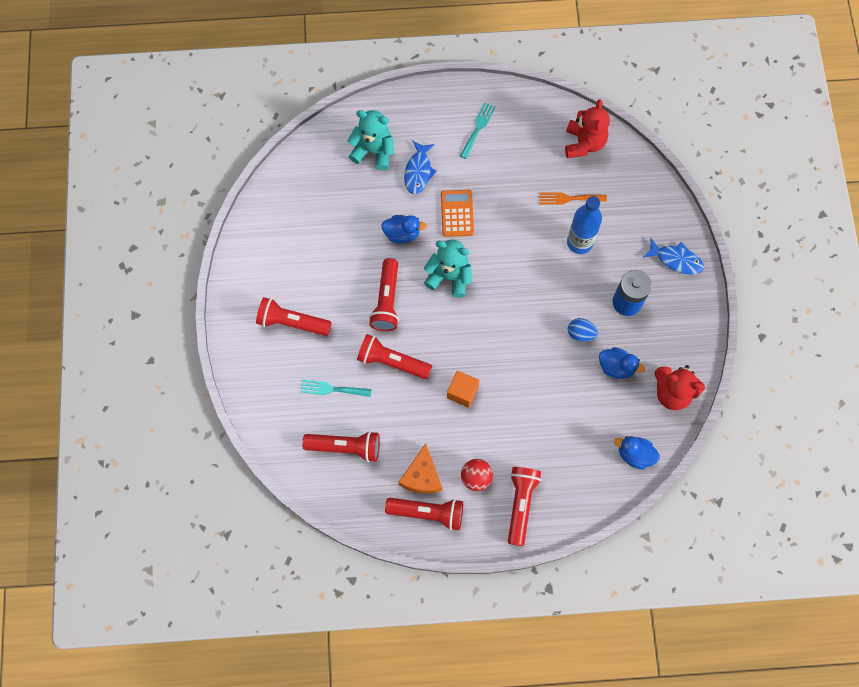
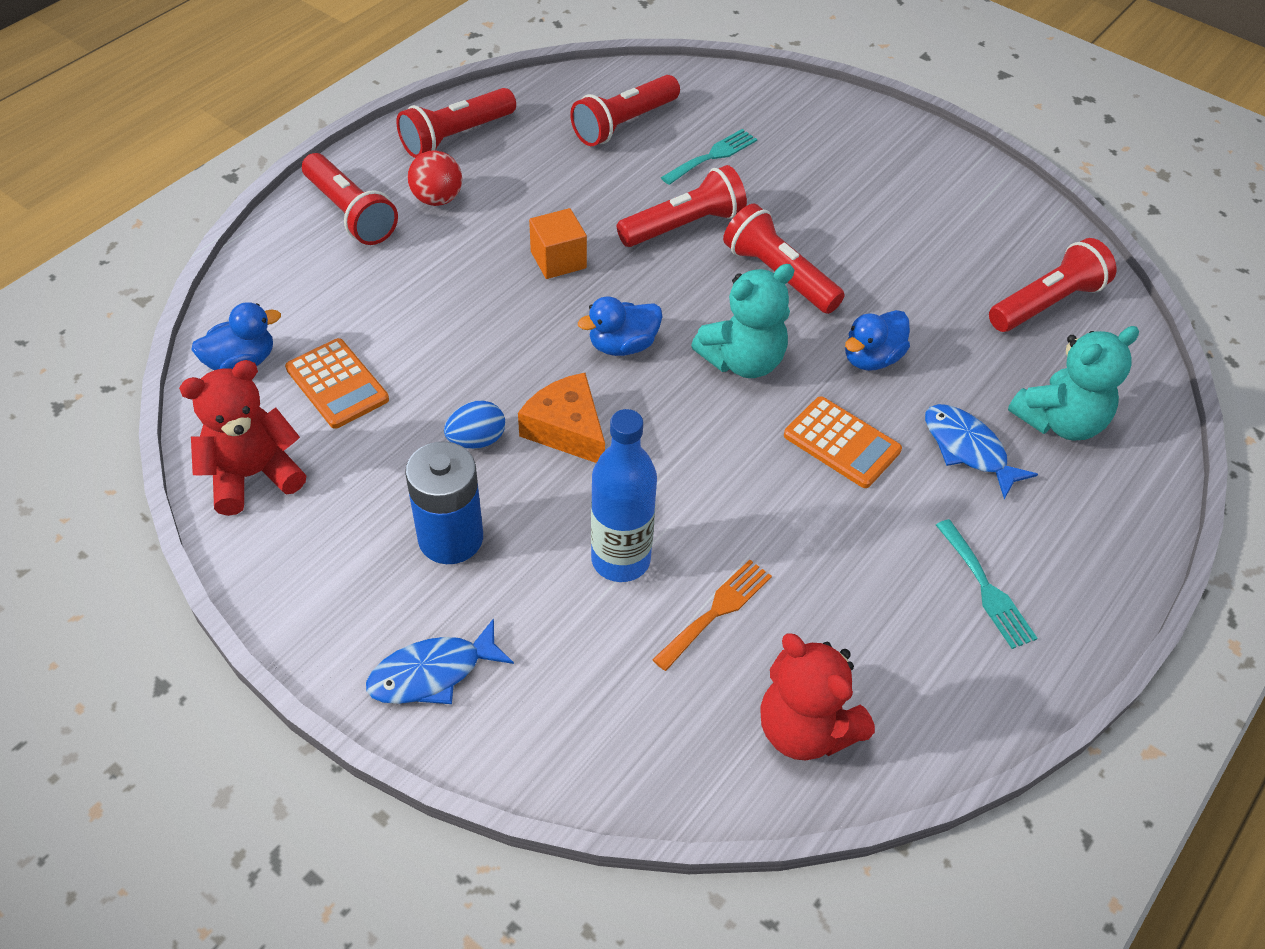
camera: 130 degrees right, 20 degrees down
red flashlight [256,297,332,336] -> red flashlight moved to [989,238,1116,332]
orange cheese [399,444,442,494] -> orange cheese moved to [518,373,605,463]
blue duck [599,347,645,379] -> blue duck moved to [578,296,663,356]
none -> orange calculator [285,338,389,429]

